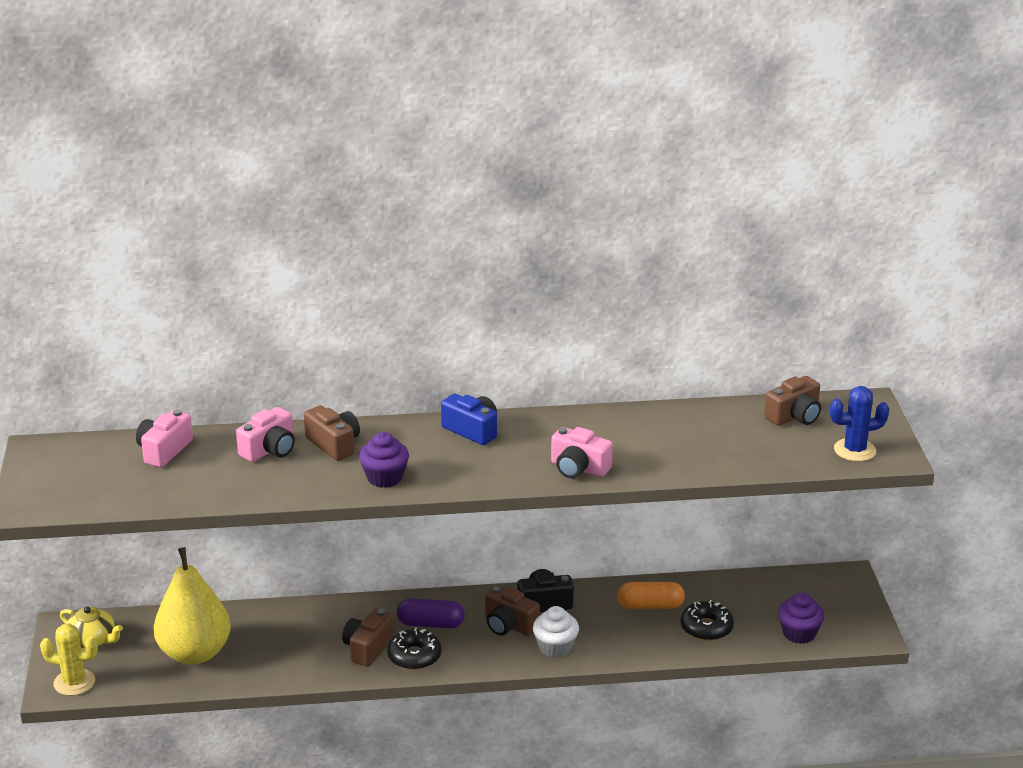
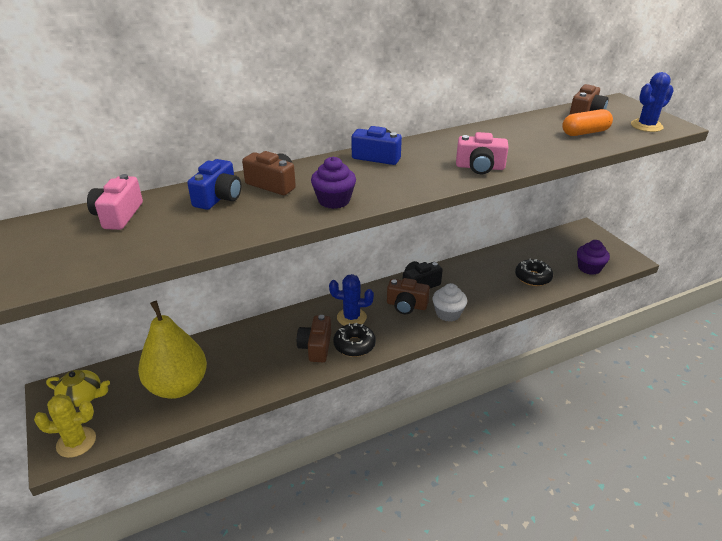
camera: 20 degrees left, 5 degrees up
pink camera [236,407,295,462] -> blue camera [187,159,241,210]
purple capsule [397,598,465,628] -> blue cactus [329,274,374,326]
orange capsule [617,582,685,609] -> orange capsule moved to [562,109,613,136]

